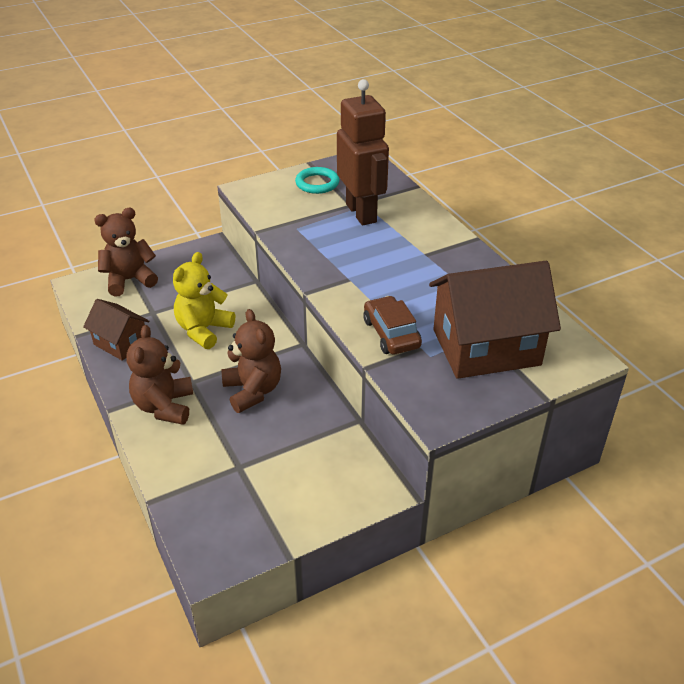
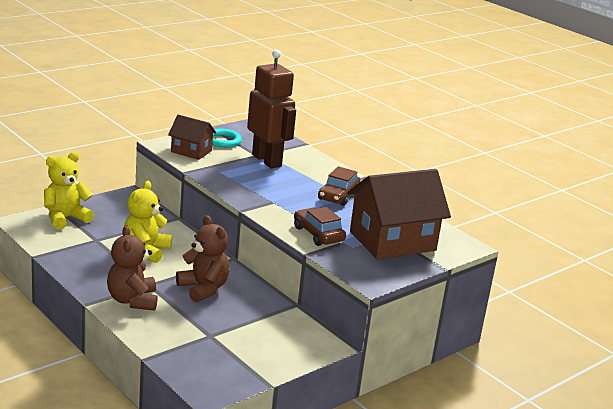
camera: 15 degrees left, 15 degrees down
brown house [83,299,149,361] -> brown house moved to [168,115,216,160]
brown teddy bear [94,208,158,297] -> yellow teddy bear [44,152,94,229]
none -> brown car [318,166,360,206]

